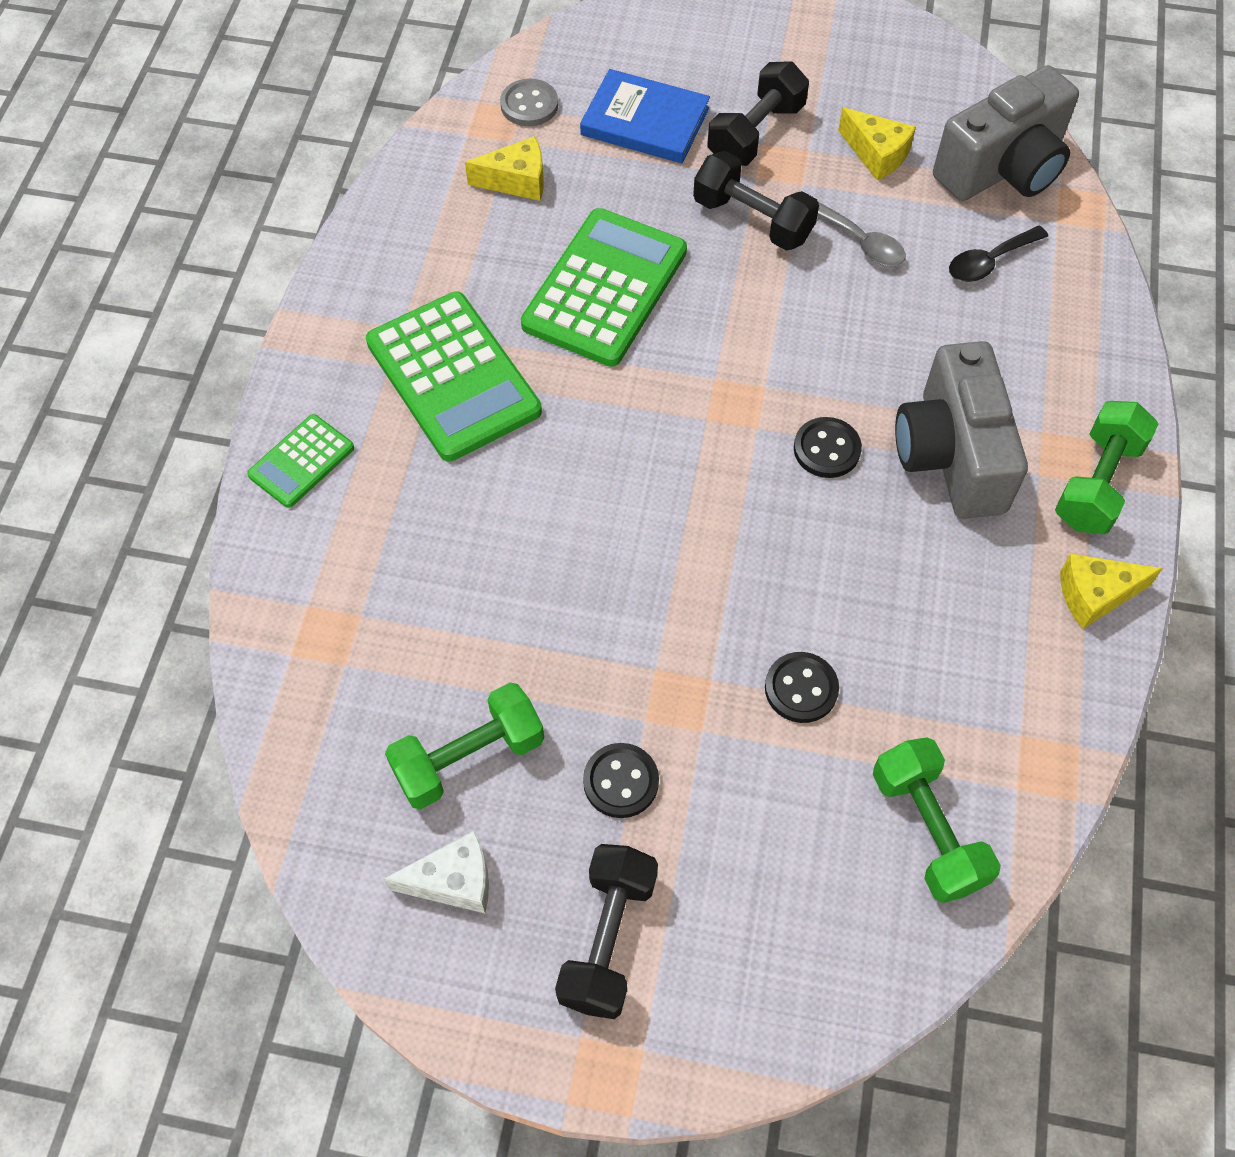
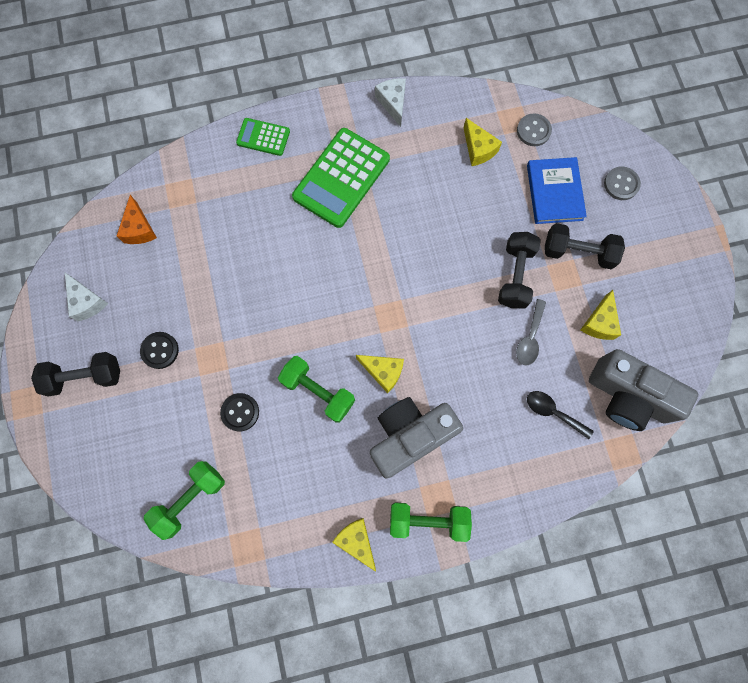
camera: 65 degrees right, 15 degrees up
green dumbbell [385,682,544,809] -> green dumbbell moved to [278,356,355,423]
green calculator [521,208,687,367] -> none
black button [794,417,862,478] -> yellow cheese [356,355,404,393]
none -> orange cheese [117,195,157,244]
none -> white cheese [375,78,406,127]
none -> grey button [604,166,641,200]

